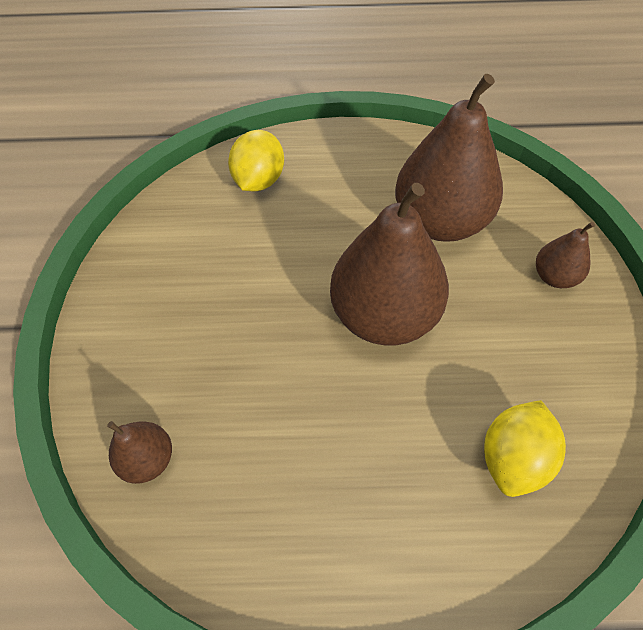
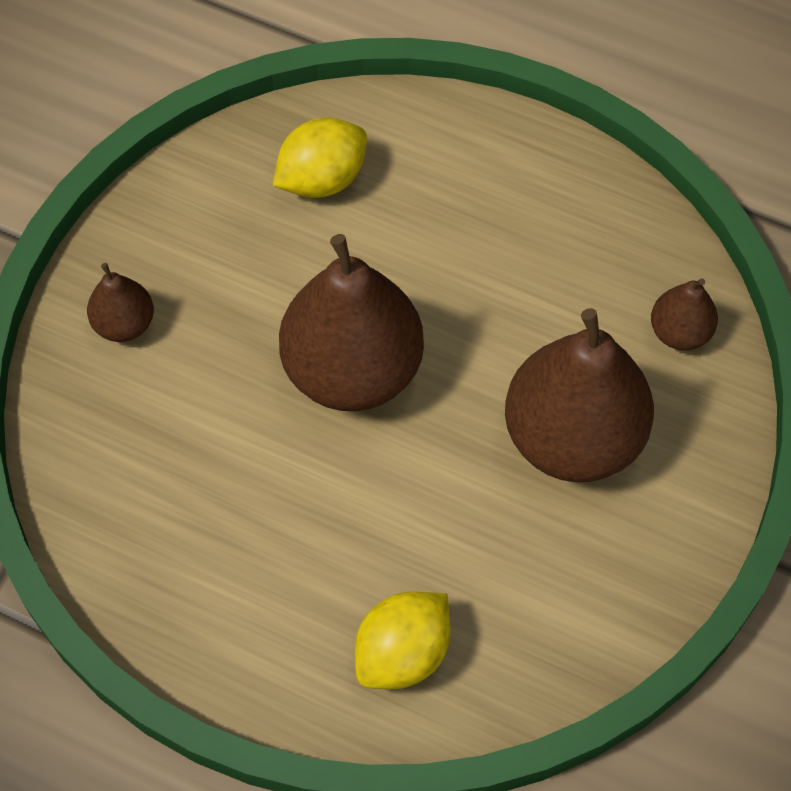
camera: 155 degrees left, 5 degrees up
brown pear [395,74,503,242] -> brown pear moved to [505,308,654,482]

